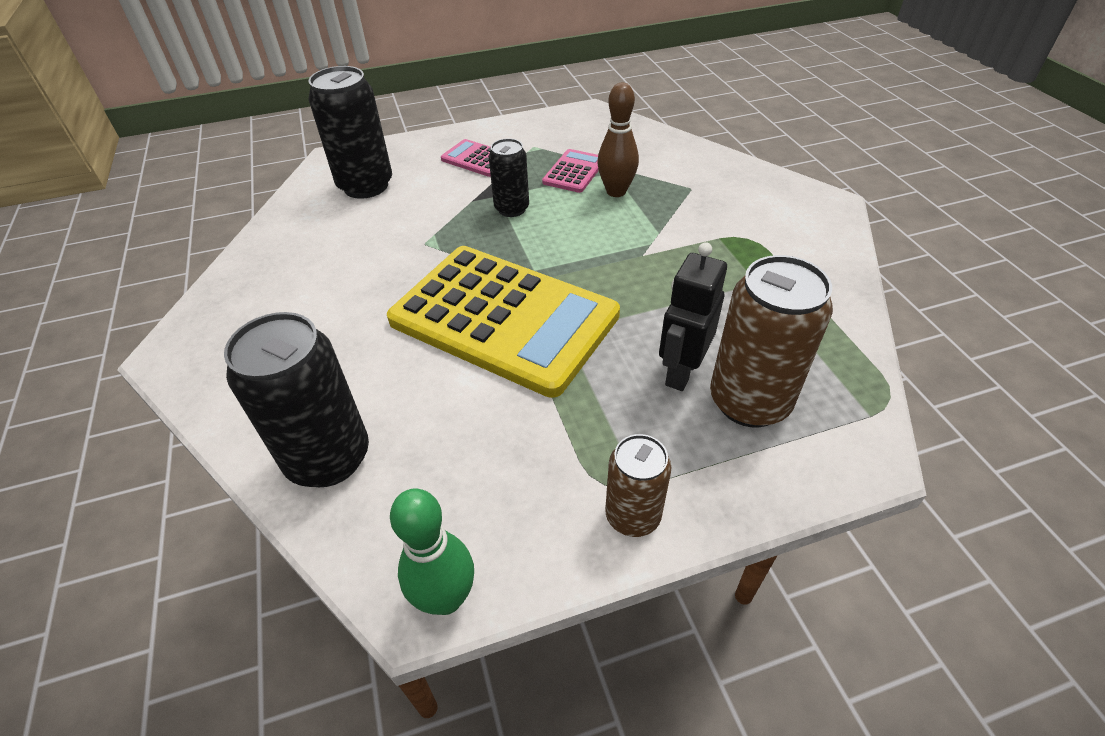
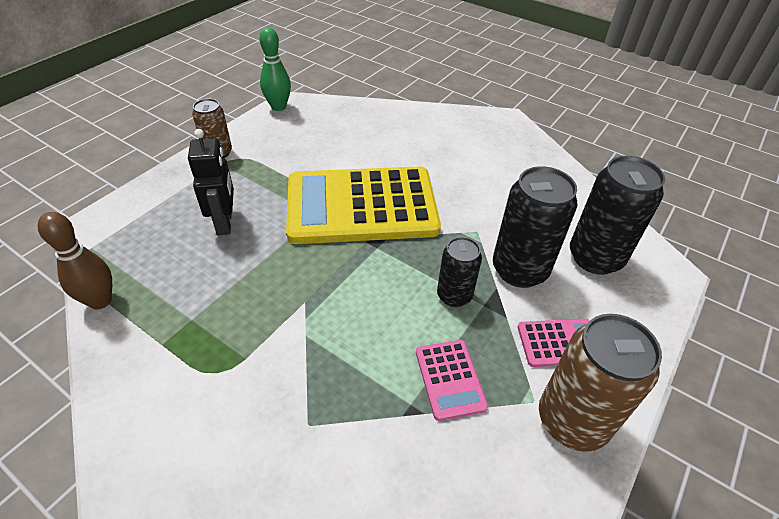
camera: 140 degrees right, 0 degrees up
black can [224,312,369,487] -> black can moved to [493,166,577,288]
brown bowling pin [597,83,639,197] -> brown bowling pin moved to [38,212,112,309]
brown can [710,255,833,428] -> brown can moved to [539,314,662,452]

